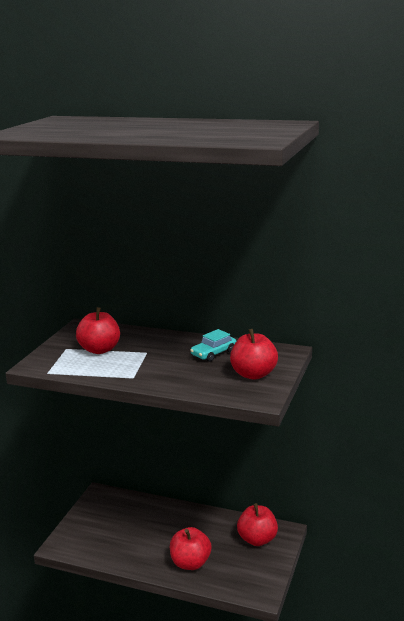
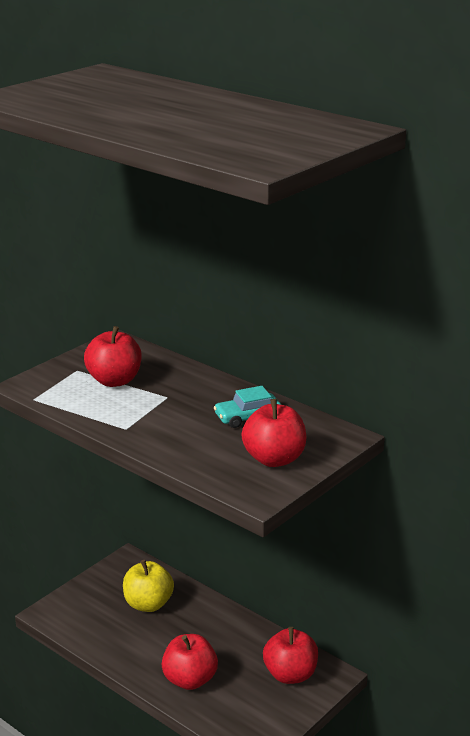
camera: 20 degrees right, 5 degrees up
none -> yellow apple [123,560,174,612]

